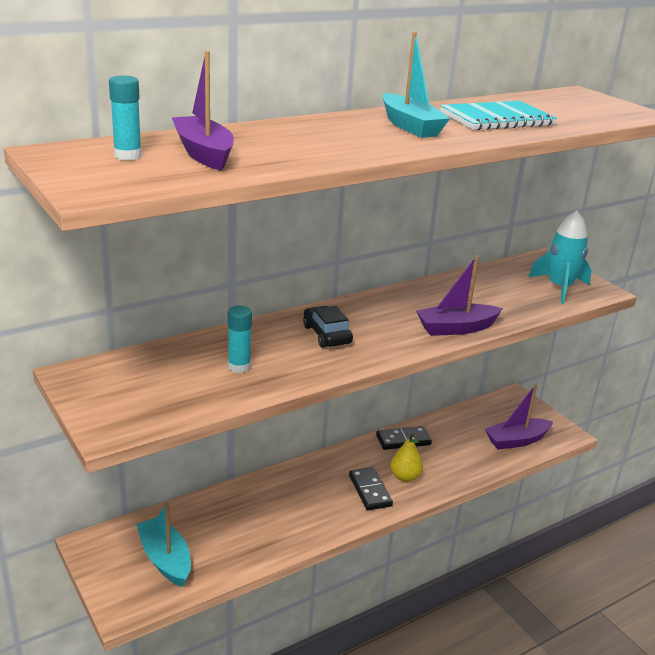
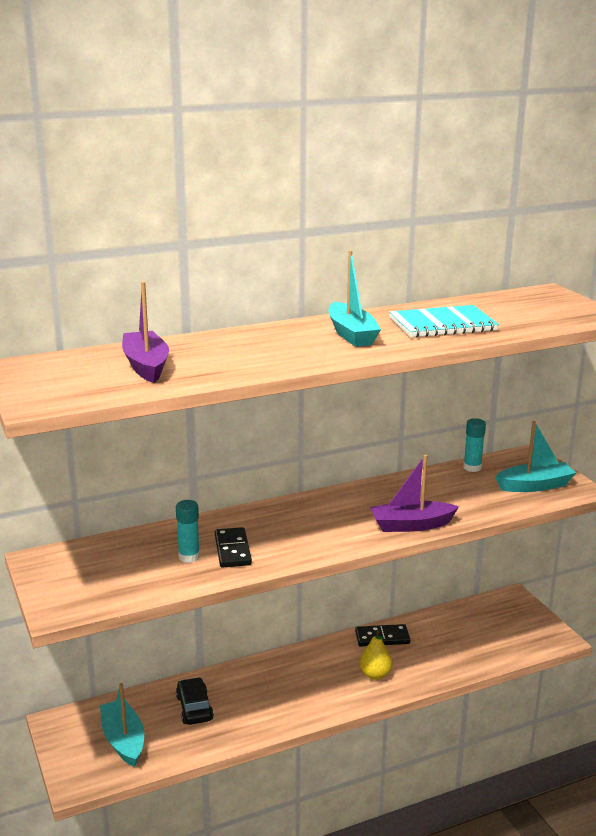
camera: 10 degrees right, 5 degrees down
turquoise glue stick [109,75,142,160] -> turquoise glue stick moved to [463,418,486,472]
black car [303,306,353,348] -> black car moved to [176,677,214,725]
black domino [349,467,393,510] -> black domino moved to [215,527,252,568]
purple boat [485,384,553,450] -> none
turquoise rocket [529,211,592,304] -> turquoise boat [495,421,576,492]

